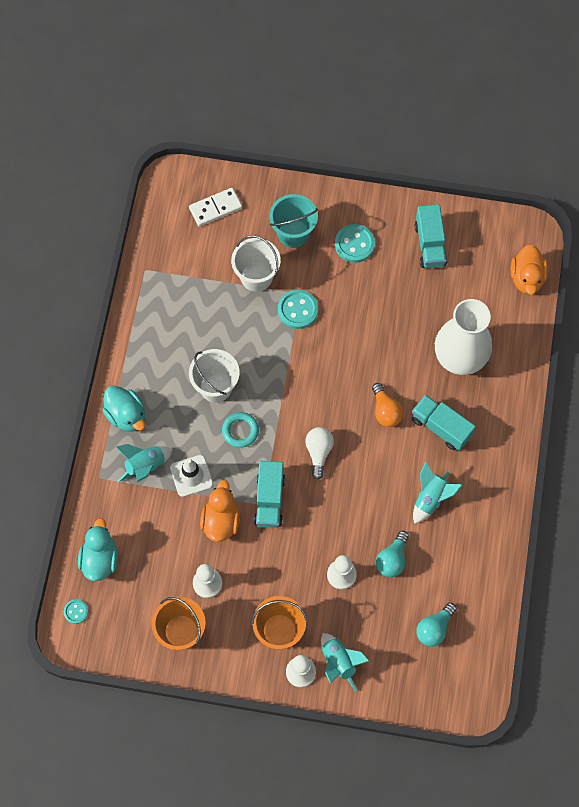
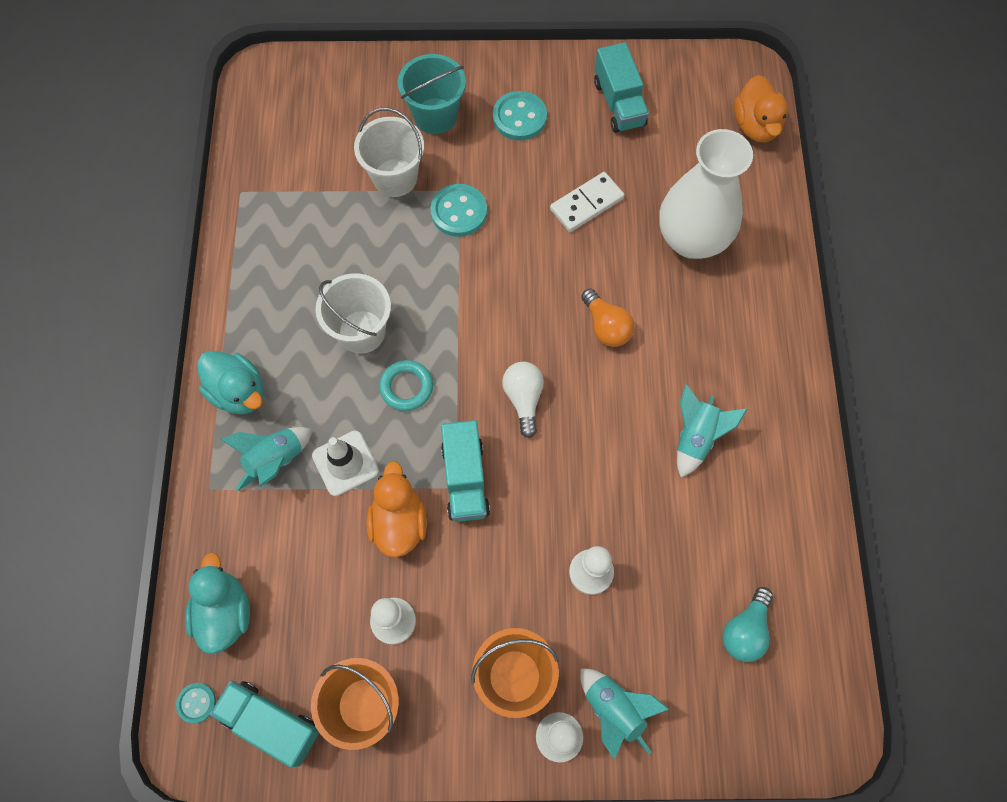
camera: 10 degrees left, 0 degrees up
white domino [189,188,242,227] -> white domino moved to [550,172,625,232]
turquoise light bulb [376,531,409,577] -> none
turquoise truck [412,395,476,451] -> turquoise truck moved to [210,681,319,768]

